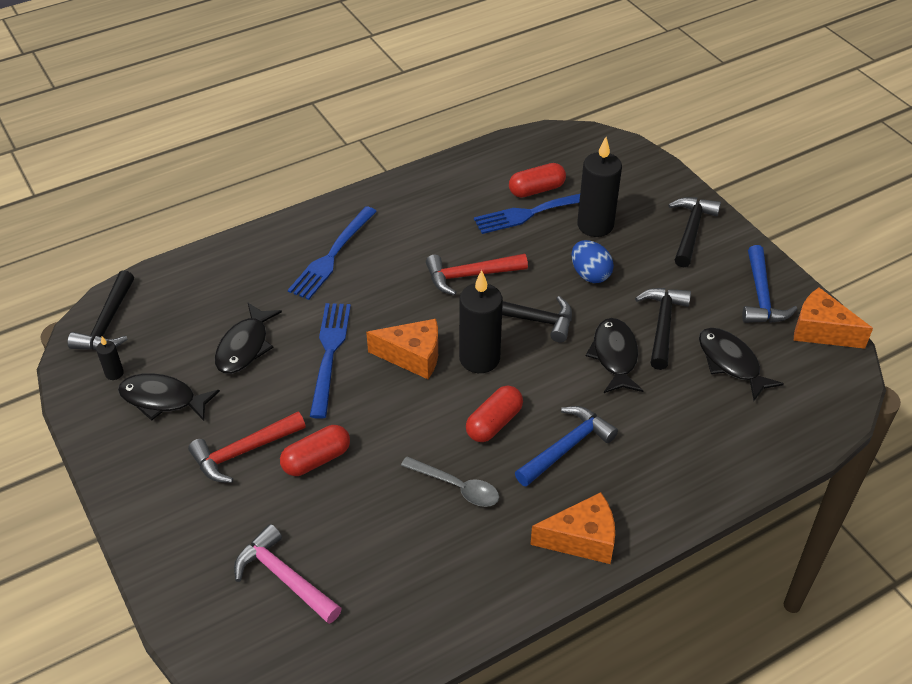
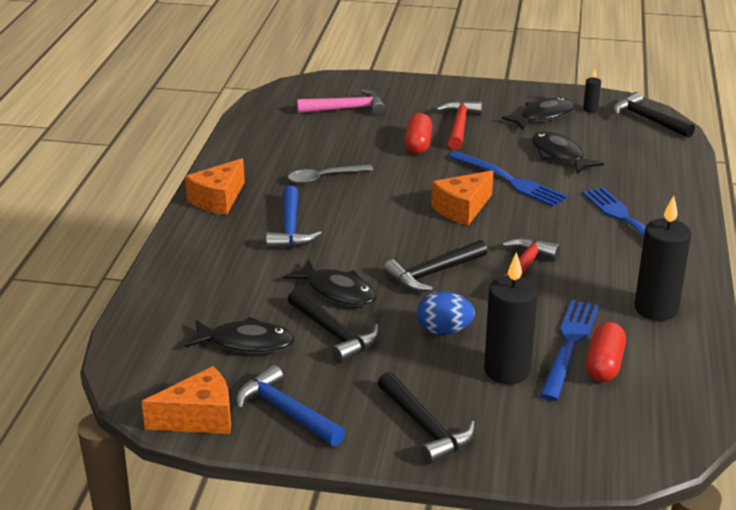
camera: 130 degrees right, 15 degrees down
black candle [459,270,503,373] -> black candle moved to [635,195,691,321]
red capsule [466,386,523,442] -> none

